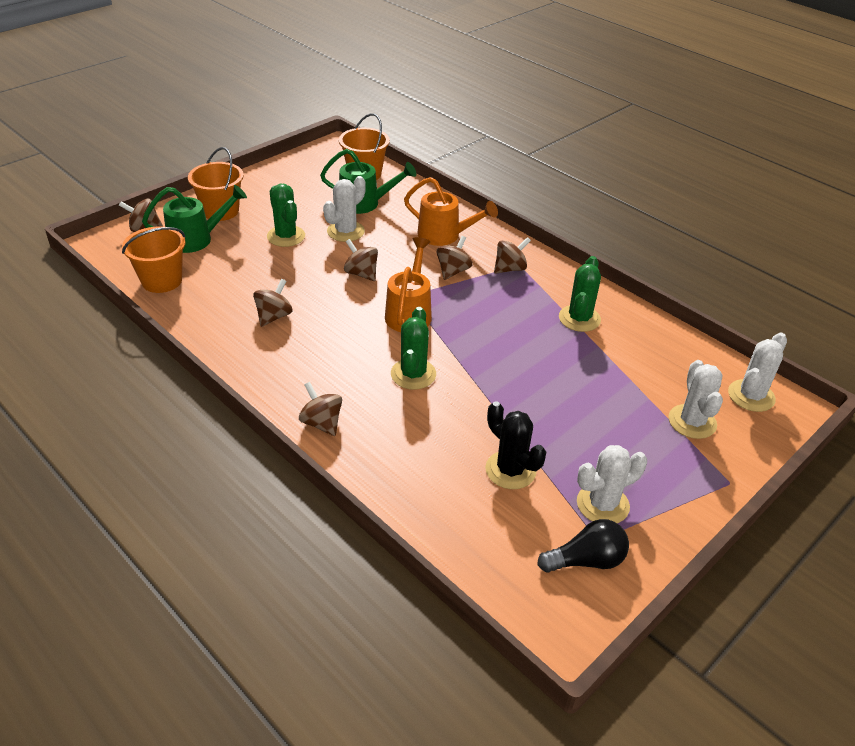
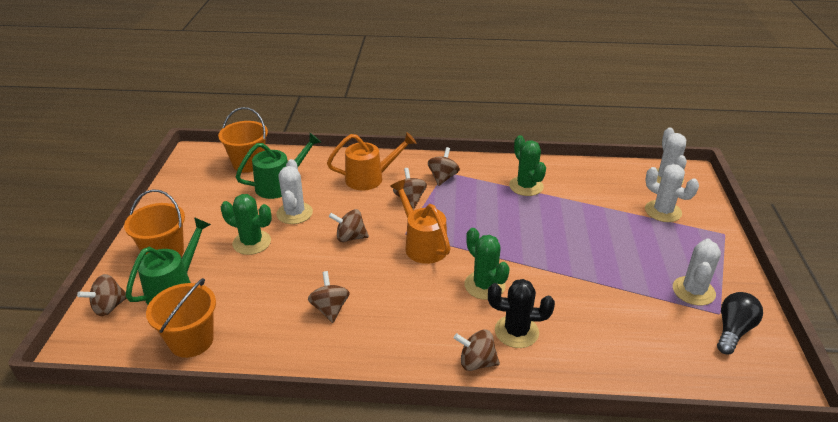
camera: 40 degrees left, 5 degrees down
black cactus [485,401,546,489] -> black cactus moved to [488,279,555,348]

